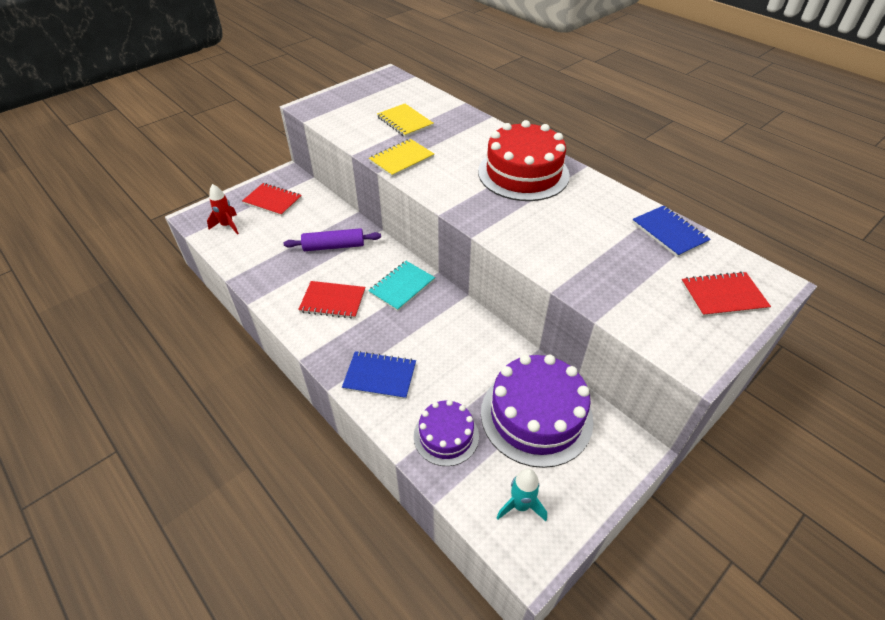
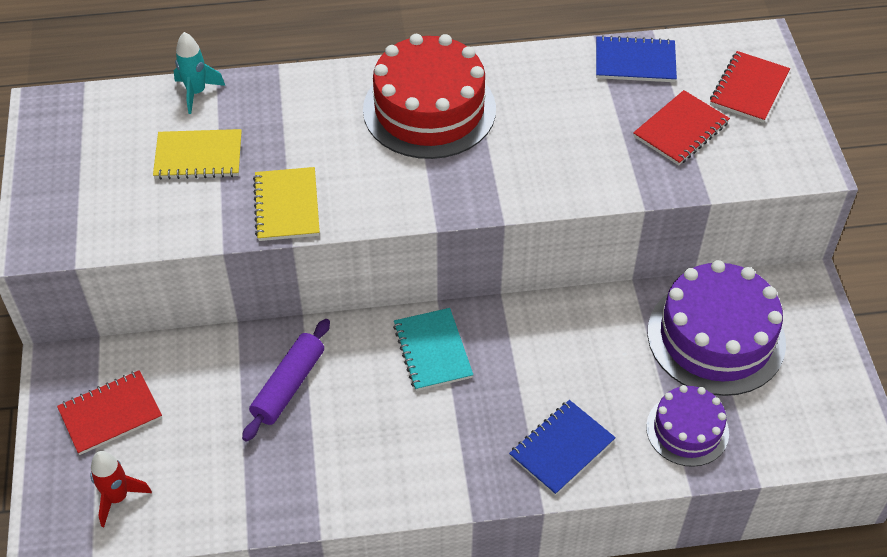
camera: 55 degrees left, 5 degrees up
red notebook [298,281,365,319] -> red notebook moved to [633,90,730,166]
turquoise rocket [496,468,547,521] -> turquoise rocket moved to [174,32,225,114]

